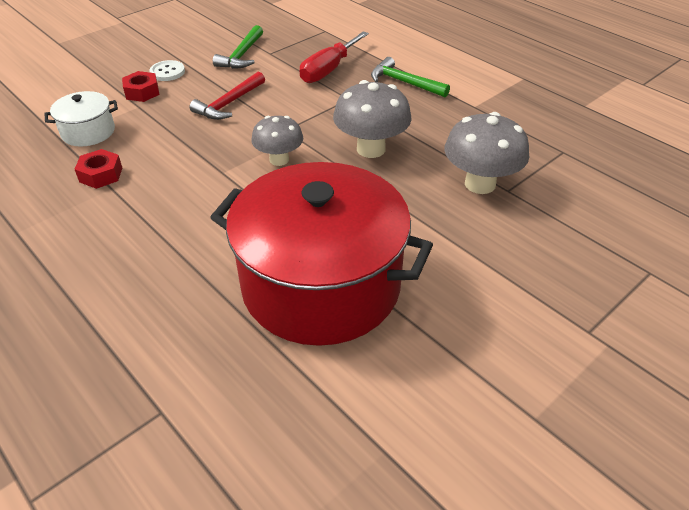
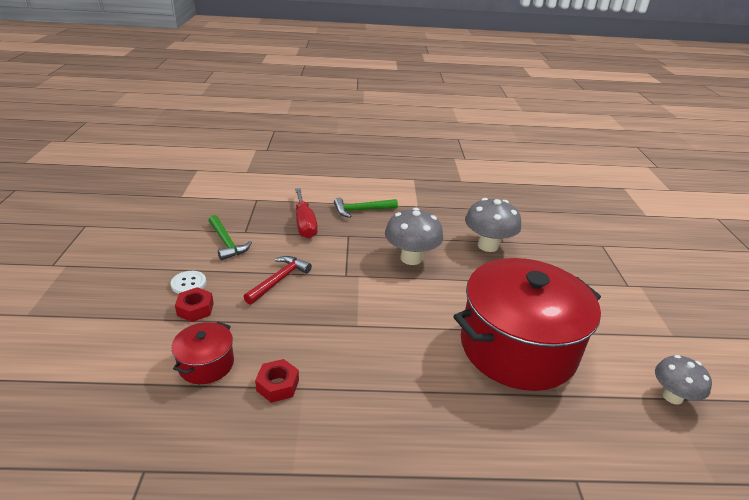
camera: 50 degrees left, 10 degrees down
white pot [44,91,118,146] -> red pot [171,322,234,384]
red hammer [190,72,265,120] -> red hammer turned 135 degrees counterclockwise [243,256,312,305]
grey mushroom [251,116,303,166] -> grey mushroom moved to [655,355,712,405]

